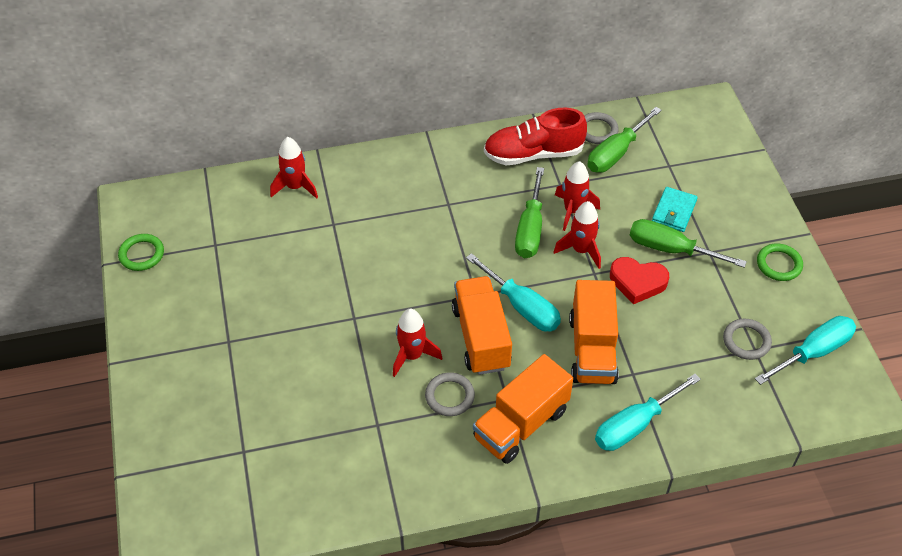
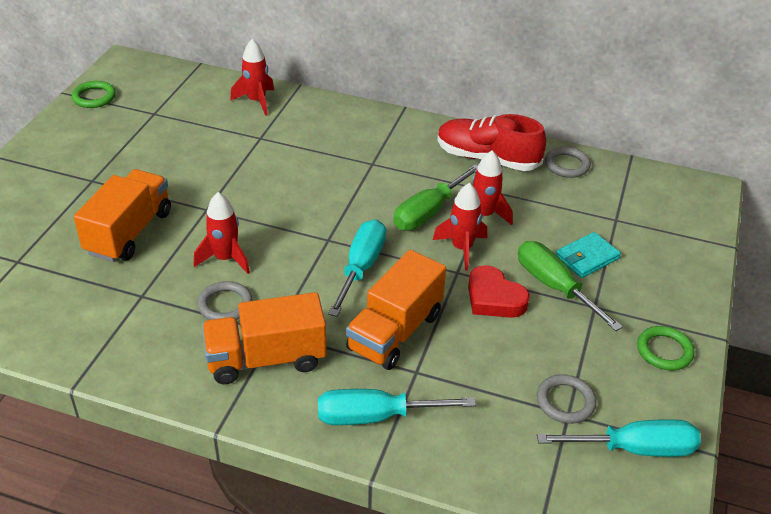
camera: 30 degrees right, 10 degrees down
orange truck [452,276,512,375] -> orange truck moved to [74,169,171,262]
turquoise screwdriver [466,253,561,332] -> turquoise screwdriver turned 150 degrees counterclockwise [328,219,386,317]
green screwdriver [587,107,662,173] -> none

